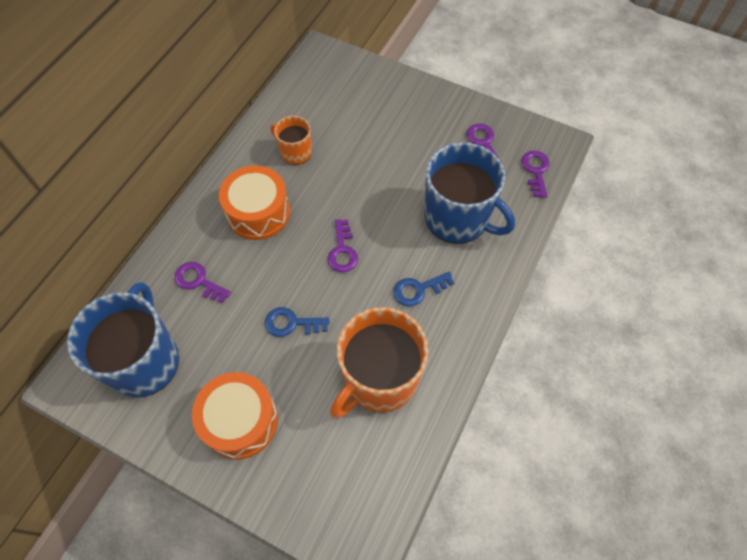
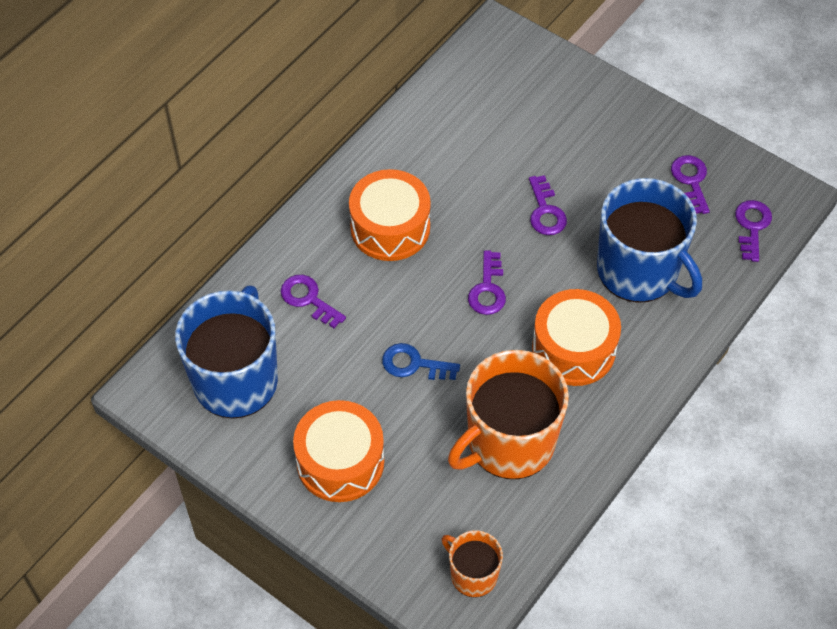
camera: 10 degrees right, 5 degrees down
orange mug [270,116,312,165] -> orange mug moved to [442,530,503,597]
blue key [393,272,454,306] -> orange drum [532,289,621,386]
none -> purple key [529,175,567,235]

